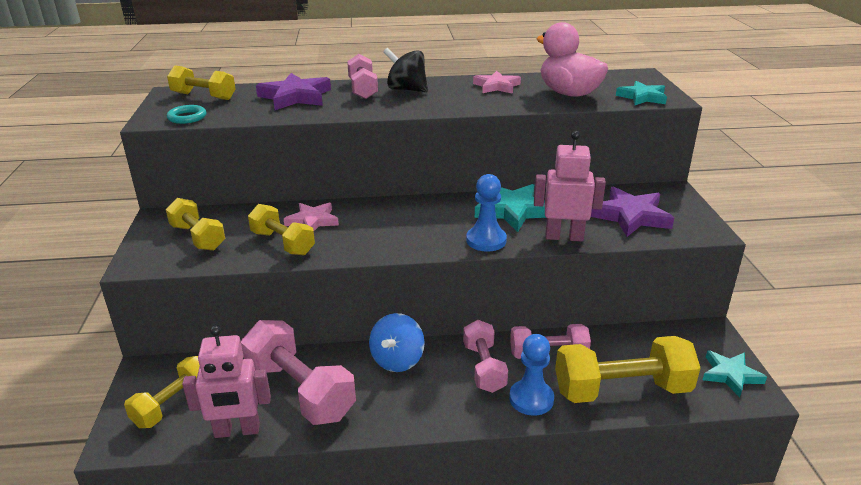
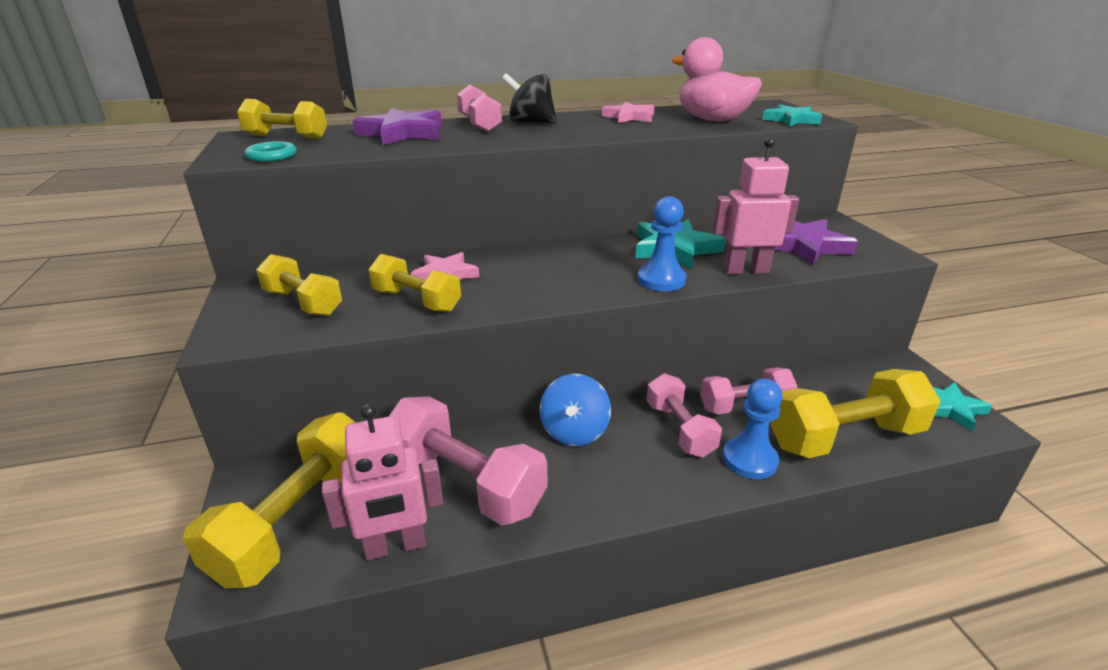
camera: 10 degrees left, 0 degrees up
yellow dumbbell [124,356,200,428] -> yellow dumbbell [183,413,356,588], size x1.61

